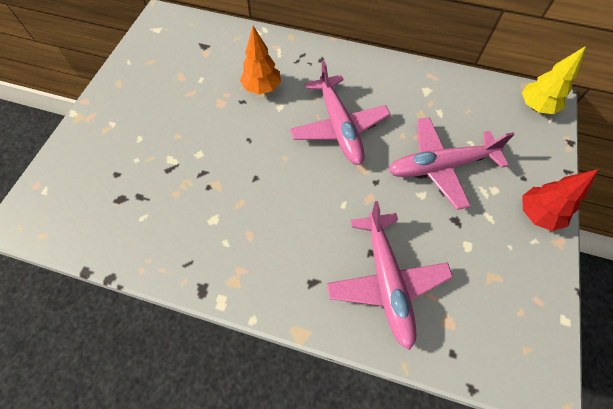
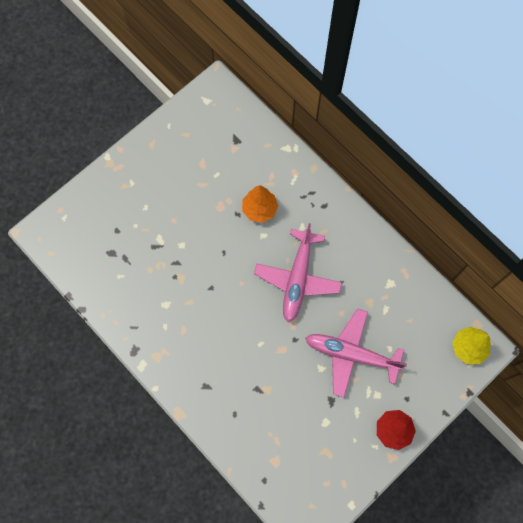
camera: 30 degrees right, 10 degrees up
pink plane [327,201,453,350] -> none

